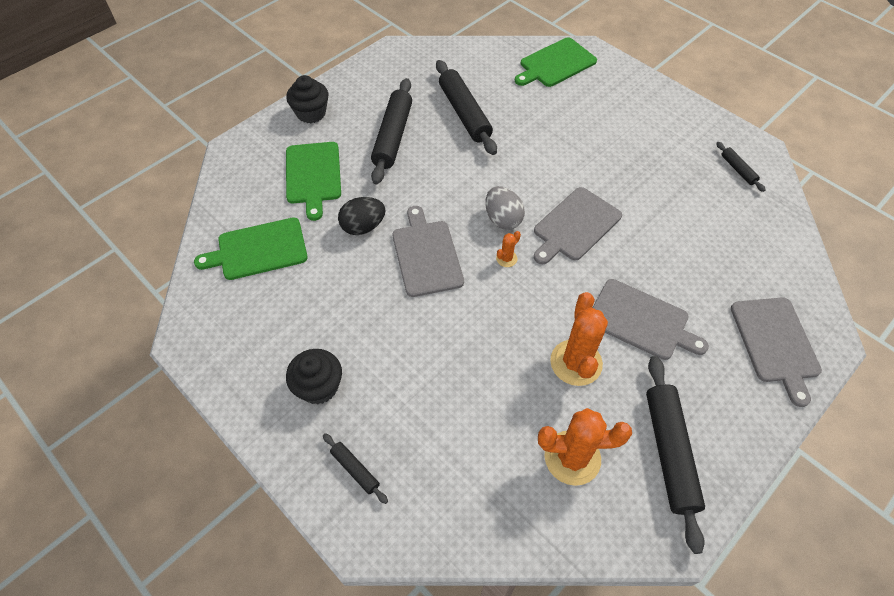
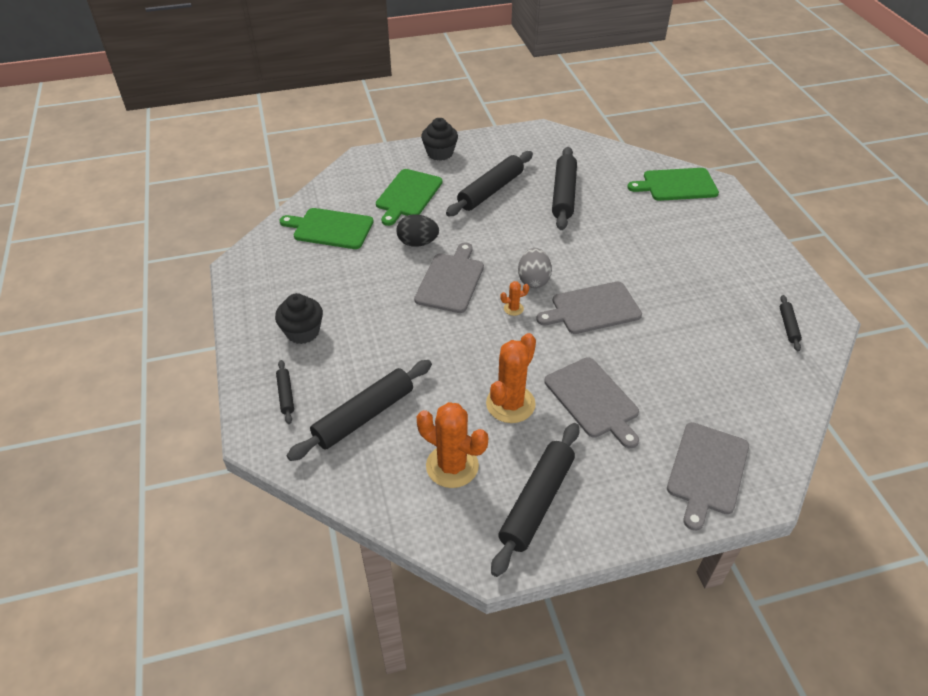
camera: 30 degrees right, 10 degrees down
none -> black rolling pin [287,360,432,461]

